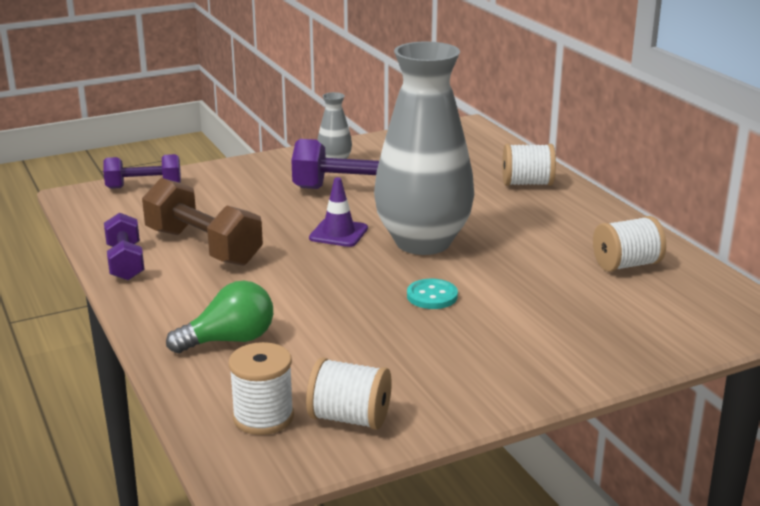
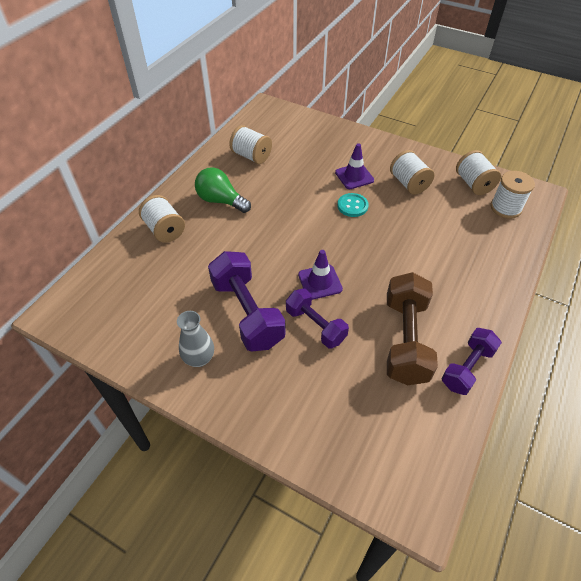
camera: 125 degrees left, 25 degrees up
purple dumbbell [103,154,181,189] -> purple dumbbell moved to [286,289,349,348]
green light bulb [166,281,273,353] -> green light bulb moved to [195,167,251,213]
grey vase [374,42,474,255] -> none
none -> purple traffic cone [335,143,374,189]
none -> white spool [390,150,434,195]

